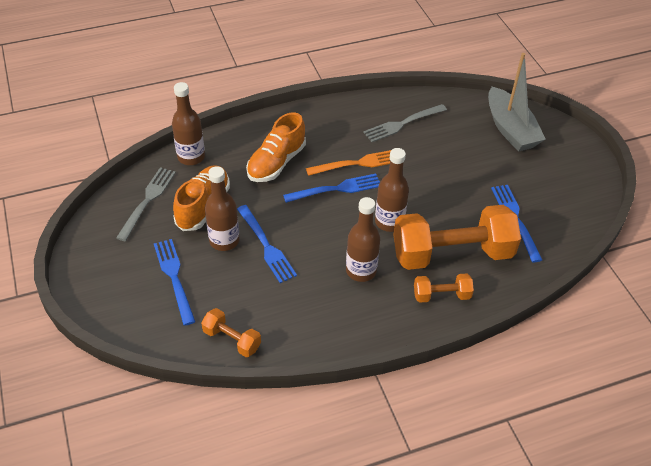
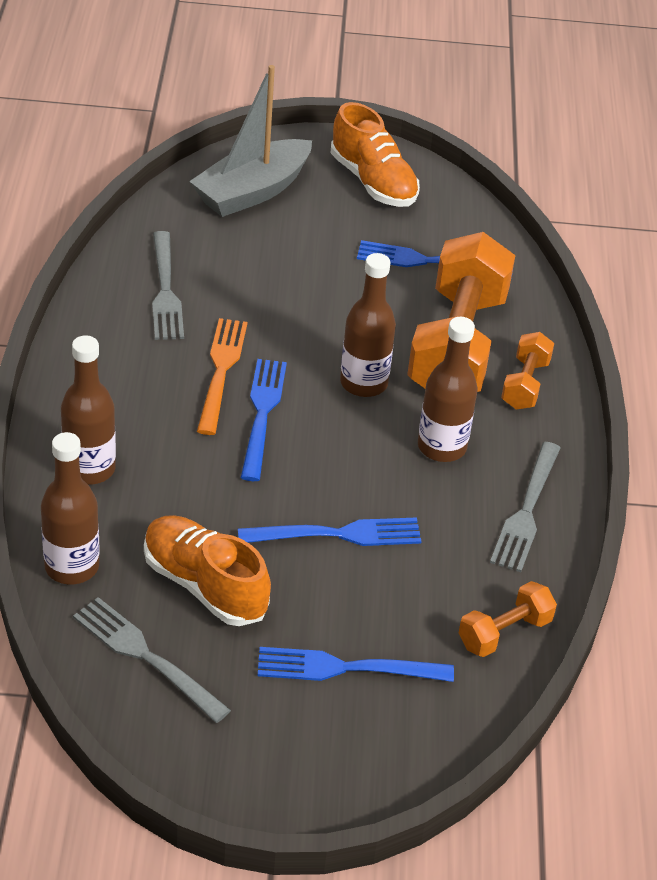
camera: 70 degrees left, 5 degrees down
brown bottle [205,166,240,251] -> brown bottle moved to [61,335,116,485]
orange shoe [246,112,306,182] -> orange shoe moved to [331,102,420,207]
grey boat [488,53,546,152] -> grey boat turned 135 degrees clockwise [189,65,312,217]
none -> grey fork [490,442,561,572]

